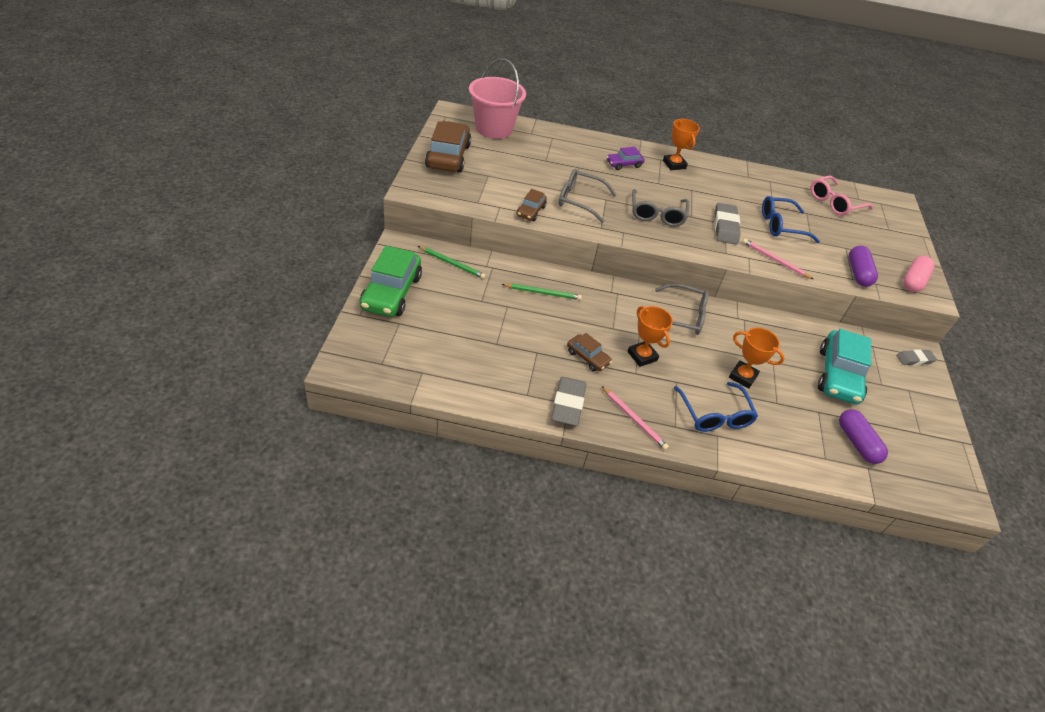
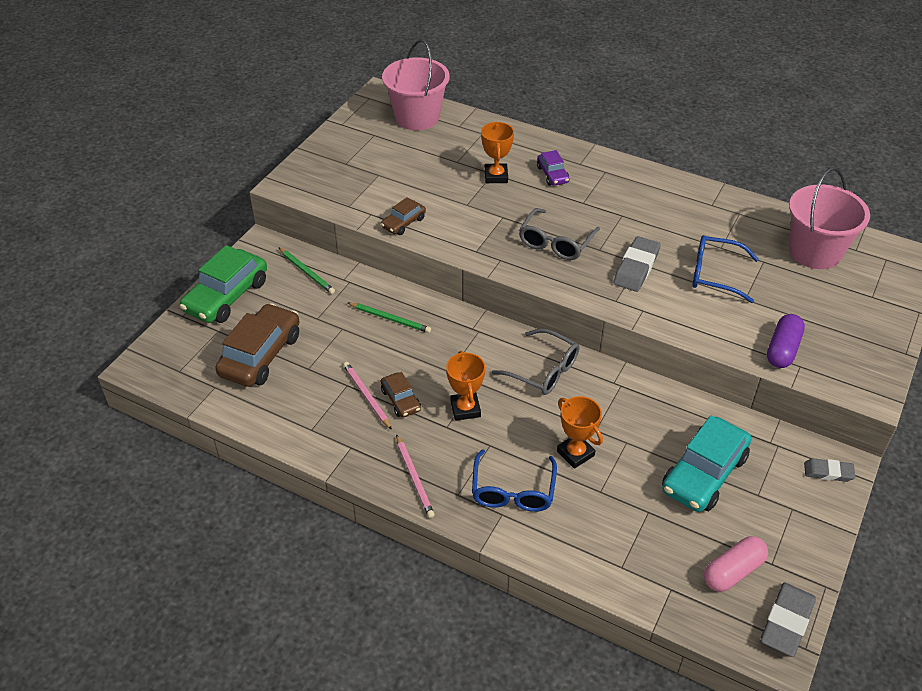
camera: 25 degrees right, 0 degrees up
brown car [425,121,471,172] -> brown car moved to [215,303,300,387]
grey eraser [551,377,586,426] -> grey eraser moved to [760,583,816,657]
grey glasses [559,169,617,223] -> none
purple car [607,147,645,170] -> purple car turned 105 degrees counterclockwise [537,150,570,186]
orange trophy [663,119,700,170] -> orange trophy moved to [481,122,514,183]
pink pencil [743,239,813,279] -> pink pencil moved to [343,362,392,430]
pink glasses [811,176,873,216] -> pink bucket [789,167,870,269]
purple capsule [839,409,888,464] -> none
pink capsule [903,256,935,292] -> pink capsule moved to [704,536,768,592]

